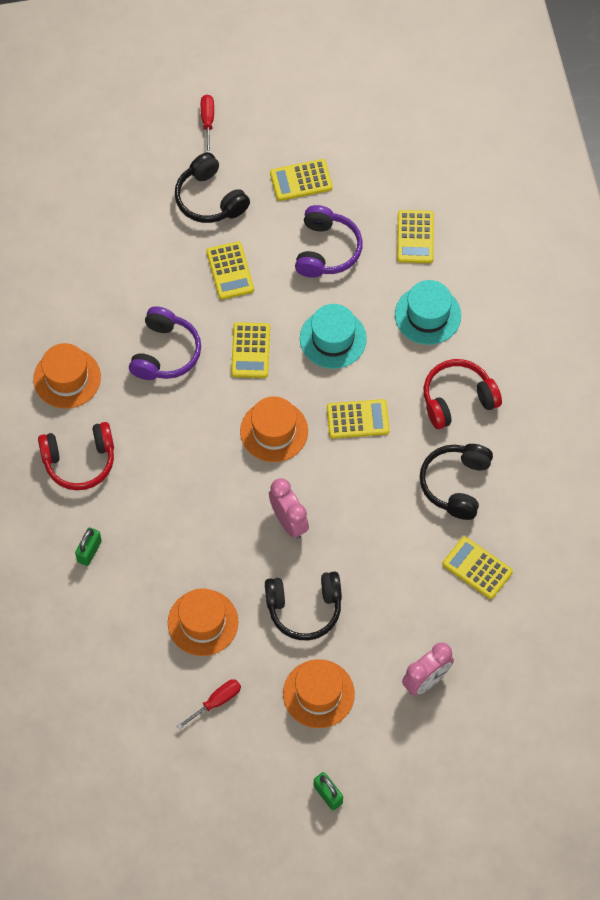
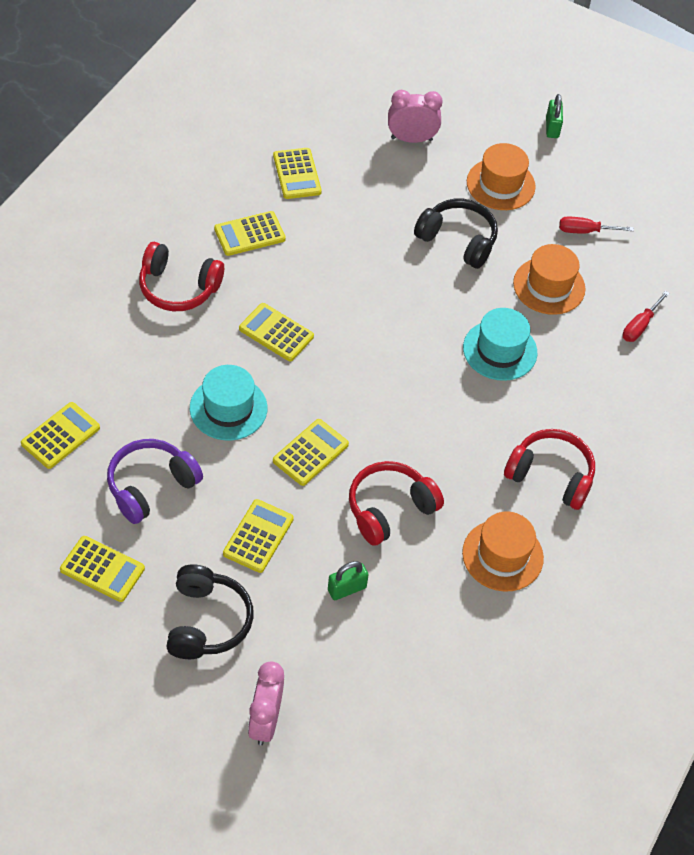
camera: 145 degrees left, 10 degrees down
green padlock [75,527,102,566] -> green padlock moved to [328,561,369,600]
purple headphones [129,306,201,380] -> red headphones [349,461,444,546]
red screwdriver [201,95,214,153] -> red screwdriver moved to [623,291,670,342]
orange hat [240,396,308,462] -> none
pink clock [269,478,309,539] -> pink clock moved to [248,662,284,745]
turquoise hat [395,280,461,345] -> turquoise hat moved to [463,308,537,381]
black headphones [420,444,493,520] -> yellow calculator [214,211,286,256]

